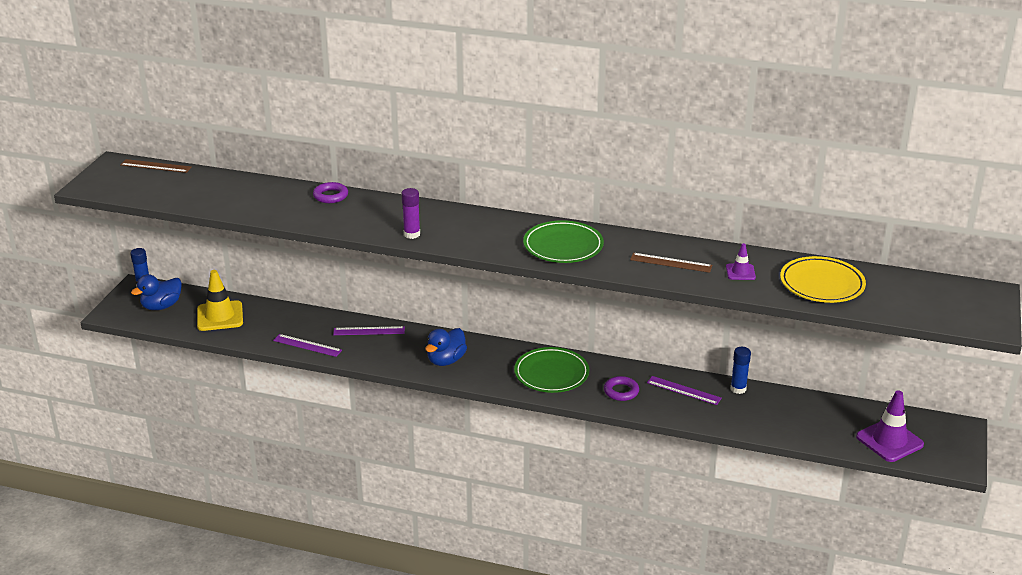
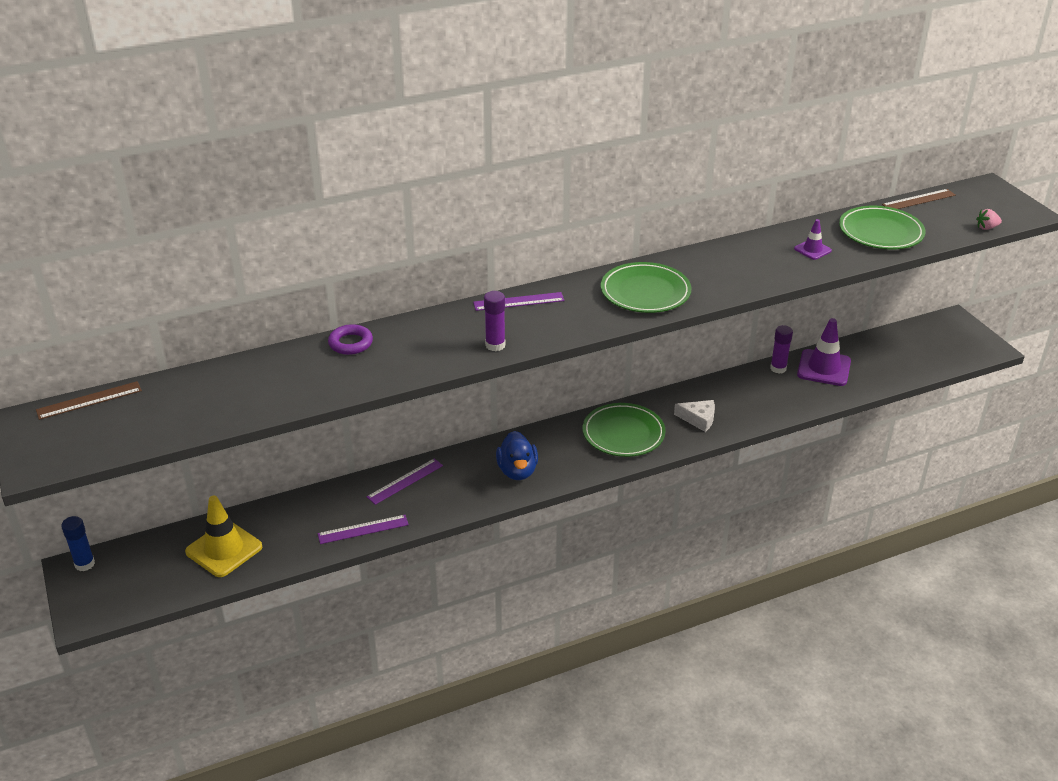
camera: 40 degrees left, 5 degrees up
blue duck [131,274,182,310] -> none
purple ring [604,376,639,401] -> white cheese [674,400,715,432]
brown ruler [630,253,712,273] -> brown ruler moved to [882,189,956,209]
purple ruler [647,376,722,405] -> purple ruler moved to [473,292,565,311]
blue glue stick [731,347,751,394] -> purple glue stick [770,325,793,373]
yellow plate [780,256,866,303] -> green plate [839,206,926,250]
purple traffic cone [856,390,924,462] -> purple traffic cone moved to [797,318,851,386]
none -> pink strawberry [976,209,1002,230]

